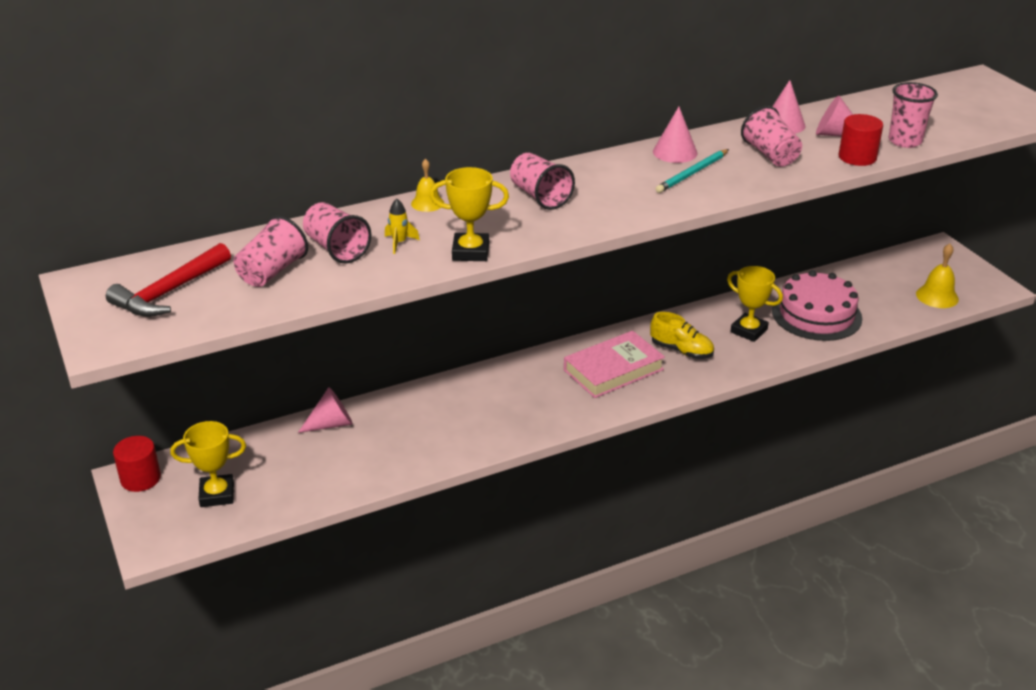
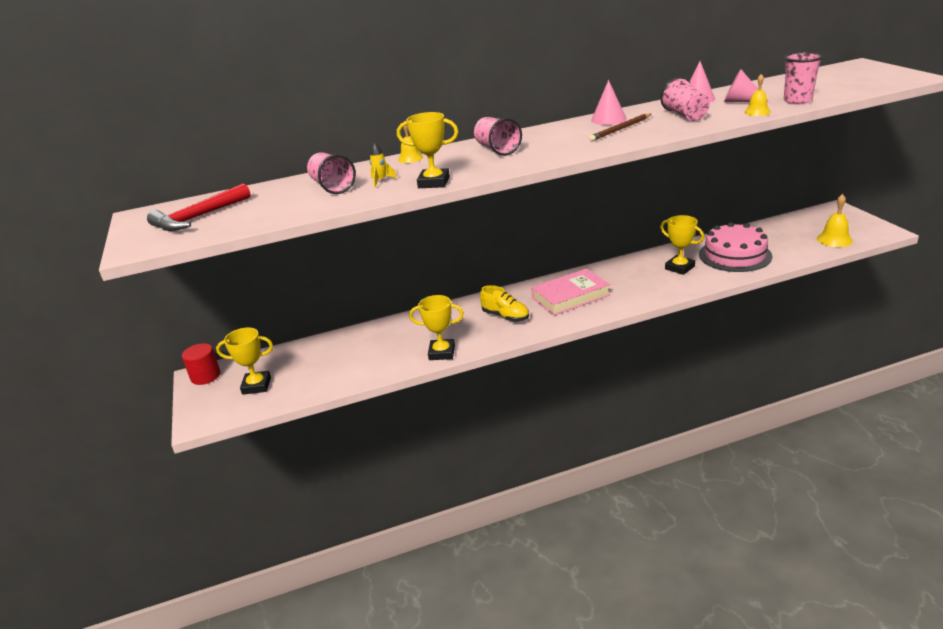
camera: 10 degrees right, 5 degrees down
pink cup [234,215,308,287] -> none
pink cone [298,387,353,433] -> none
yellow shoe [650,312,714,359] -> yellow shoe moved to [480,285,529,322]
turquoise pencil [656,149,729,193] -> brown pencil [589,113,651,141]
red cylinder [839,114,883,166] -> yellow bell [744,74,771,116]
none -> yellow trophy [409,295,464,360]

